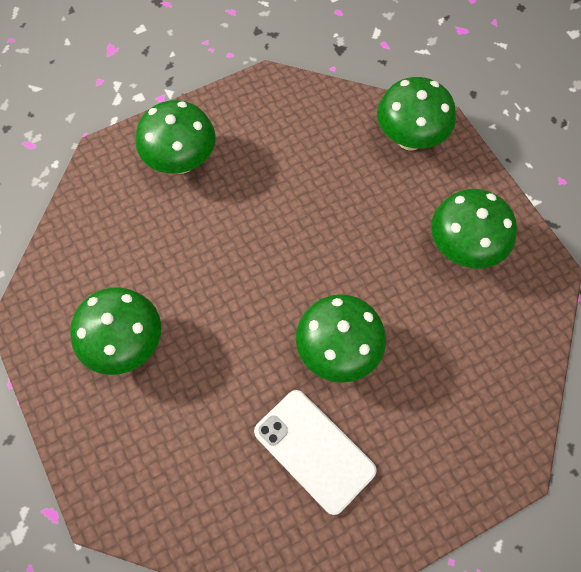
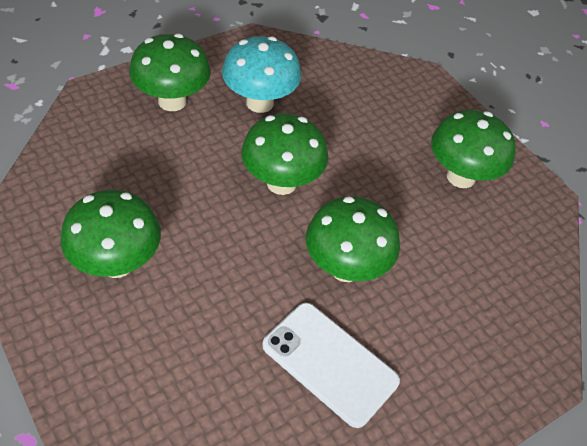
camera: 10 degrees left, 15 degrees down
green mushroom [377,77,456,151] -> green mushroom moved to [241,113,328,195]
none -> turquoise mushroom [222,36,301,113]

